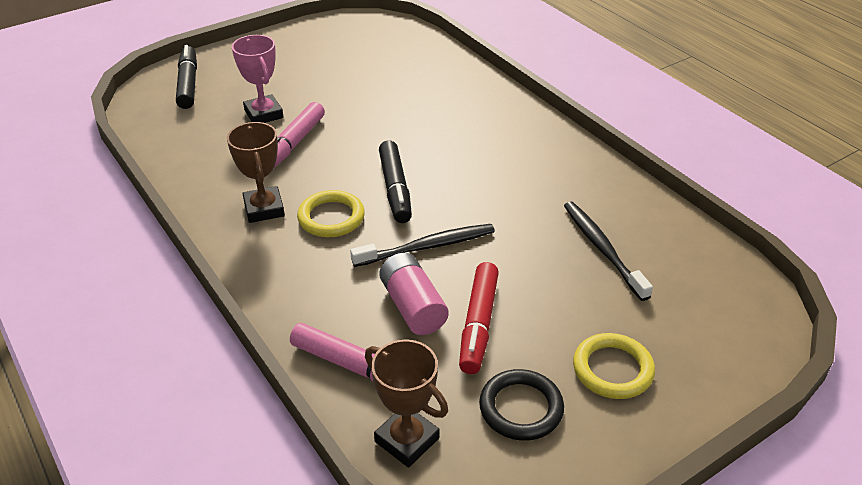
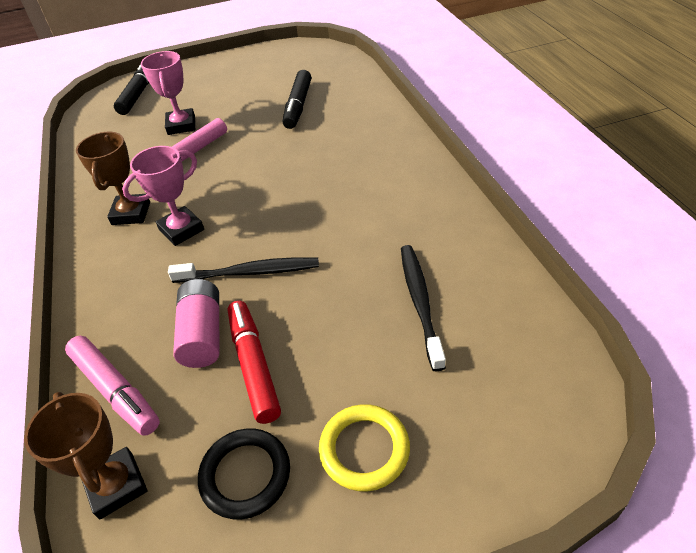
camera: 20 degrees right, 5 degrees up
yellow ring [297,190,365,237] -> pink trophy [122,146,204,246]
black marker [379,140,412,223] -> black marker moved to [283,70,311,129]
red marker [459,262,499,374] -> red marker turned 135 degrees clockwise [228,301,281,424]

